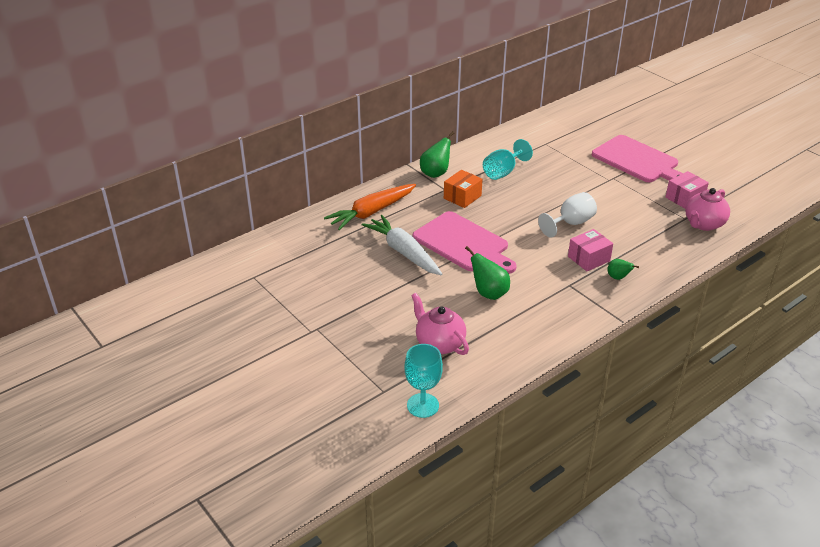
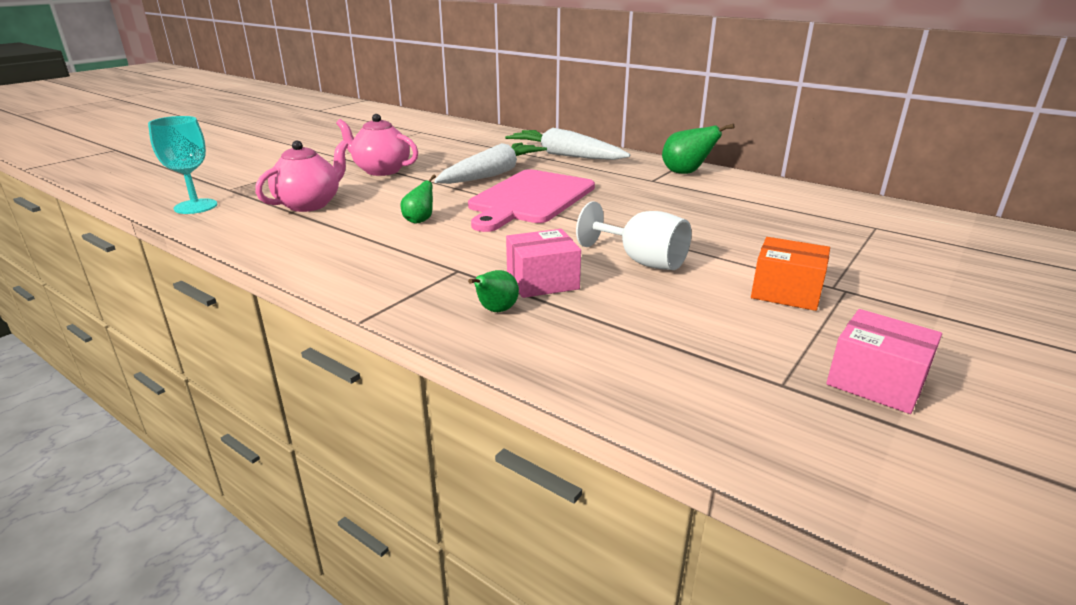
camera: 75 degrees right, 10 degrees down
orange carrot [324,184,416,230] -> white carrot [505,128,630,160]
orange box [444,170,483,208] -> orange box moved to [751,237,830,311]
green pear [465,246,510,300] -> green pear [401,175,436,224], size x0.61
turquoise goblet [483,139,533,180] -> none
pink box [568,229,613,271] -> pink box turned 60 degrees counterclockwise [506,229,581,298]
pink cutting board [592,135,683,182] -> none
pink teapot [685,188,730,231] -> pink teapot moved to [336,114,418,176]

